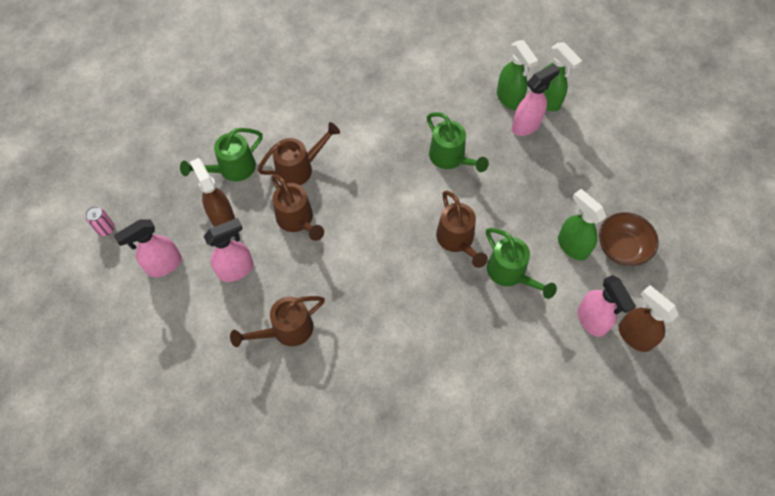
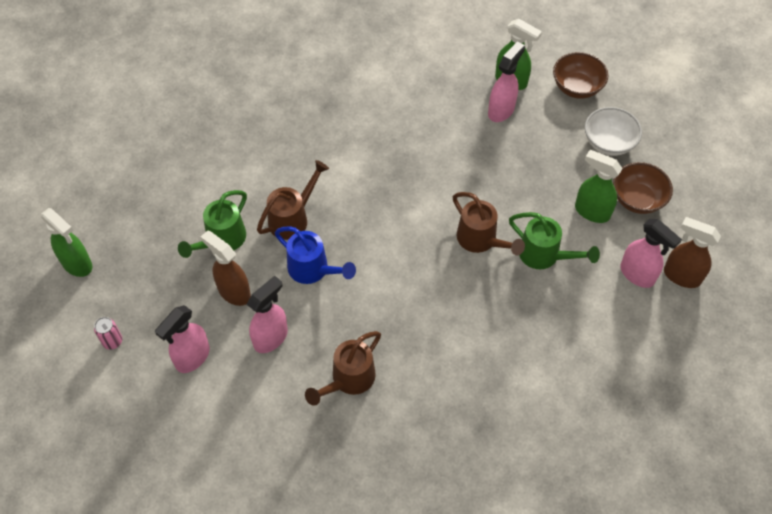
camera: 20 degrees left, 5 degrees down
brown watering can [271,174,324,241] -> blue watering can [275,226,356,284]
green watering can [427,112,489,172] -> none
green spray bottle [497,40,538,110] -> green spray bottle moved to [41,208,93,277]
none -> brown bowl [553,52,608,99]
none -> white bowl [585,107,642,156]

